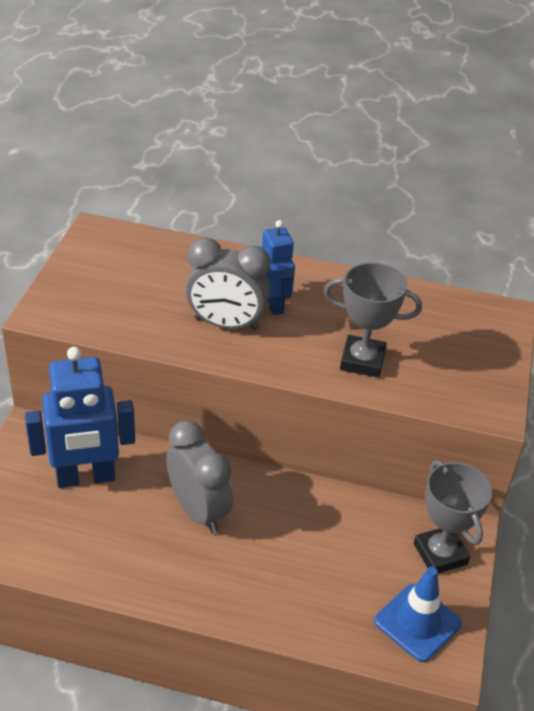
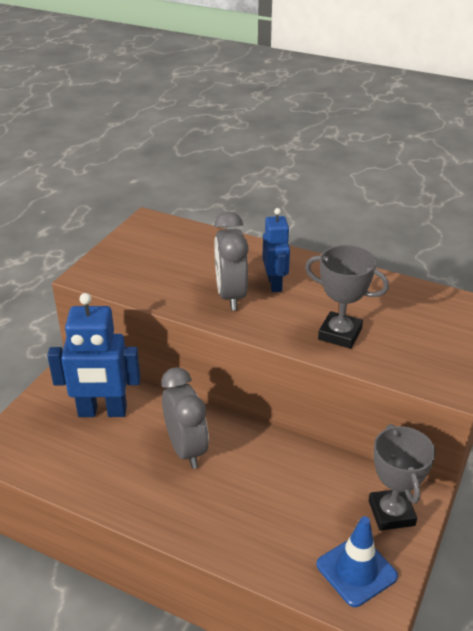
camera: 15 degrees right, 5 degrees down
grey clock [186,237,271,331] -> grey clock turned 60 degrees clockwise [214,211,249,311]

